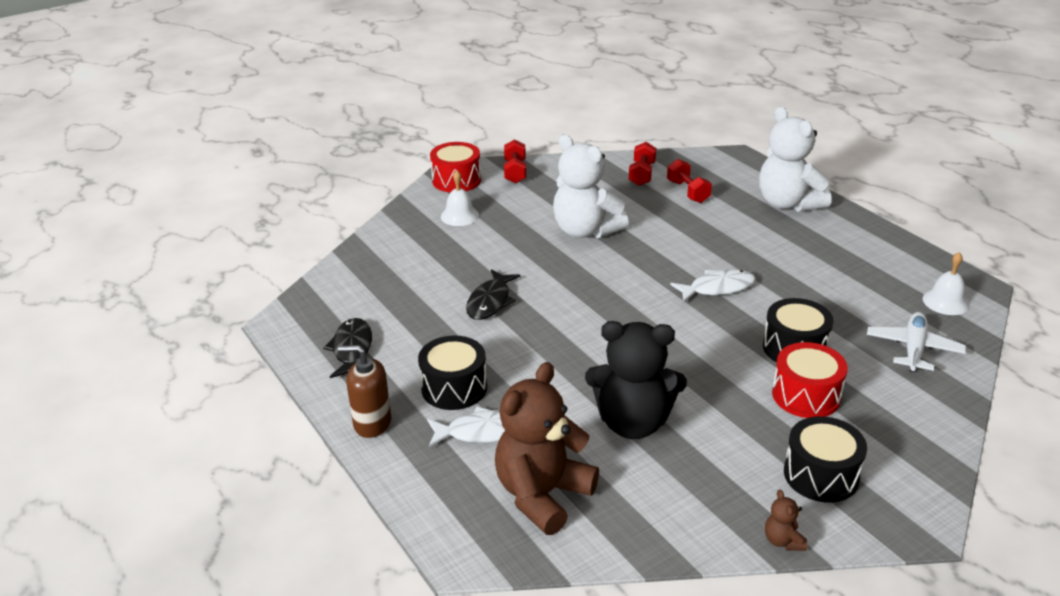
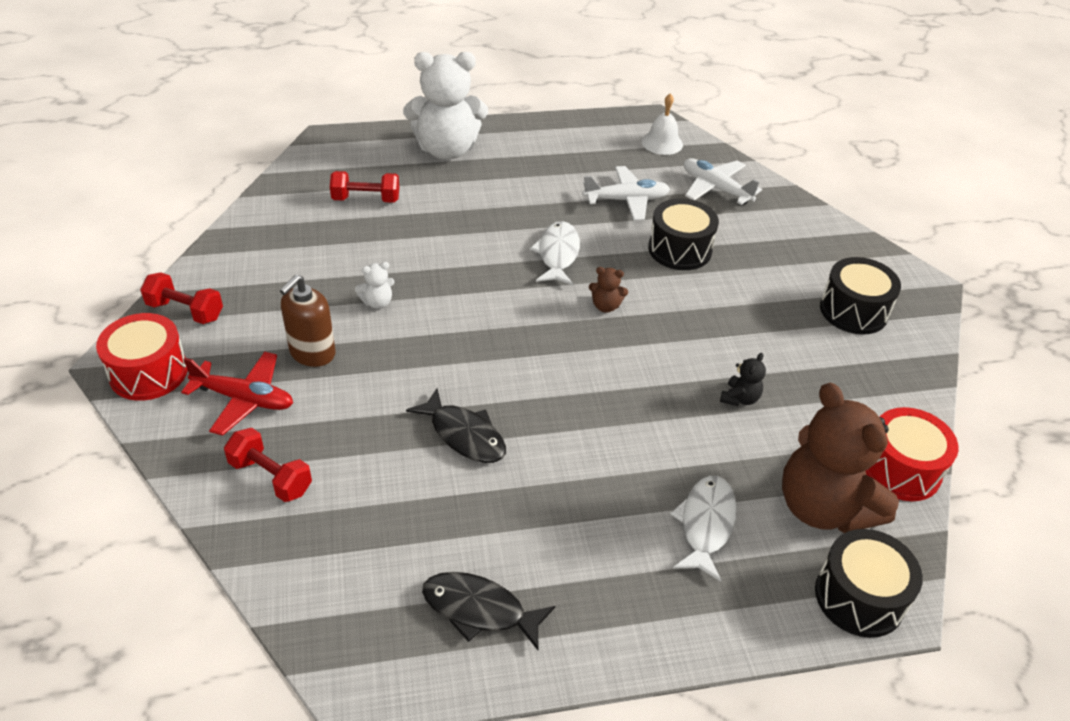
camera: 70 degrees left, 10 degrees up
brown soap dispenser [338,345,391,438] -> brown soap dispenser moved to [280,275,335,367]
black drum [418,336,487,410] -> black drum moved to [815,529,923,638]
white bell [441,171,479,226] -> red plane [181,351,293,436]
white teddy bear [553,134,629,238] -> white teddy bear [355,262,395,309], size x0.40
black teddy bear [585,321,687,439] -> black teddy bear [720,353,766,406], size x0.40
red dumbbell [629,142,656,186] -> red dumbbell moved to [224,428,312,502]
brown teddy bear [765,490,807,551] -> brown teddy bear moved to [589,267,628,313]
red drum [772,342,848,418] -> red drum moved to [866,407,959,501]
none -> white plane [582,166,670,221]

